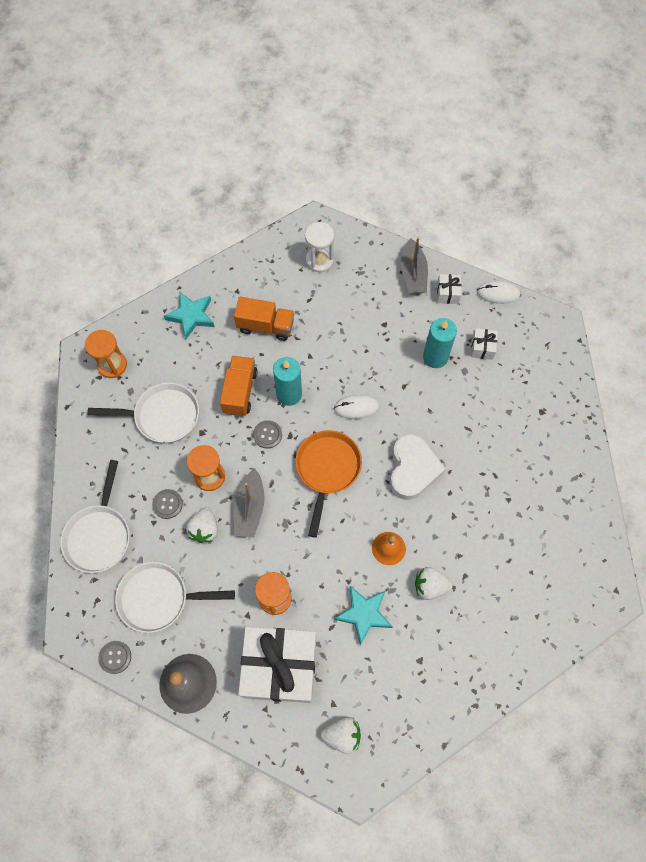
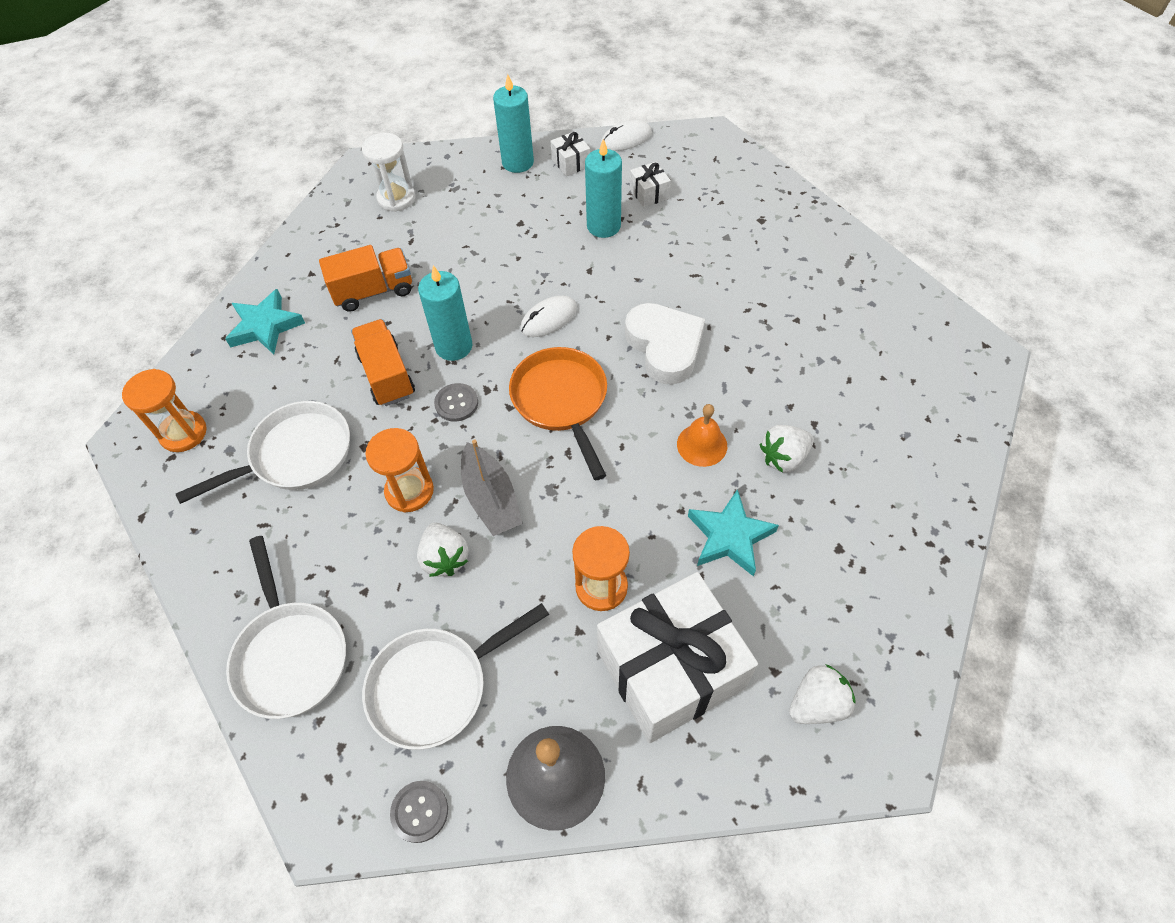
camera: 30 degrees left, 10 degrees down
grey button [152,489,183,519] -> none
grey boat [401,237,428,294] -> turquoise candle [493,74,534,173]

